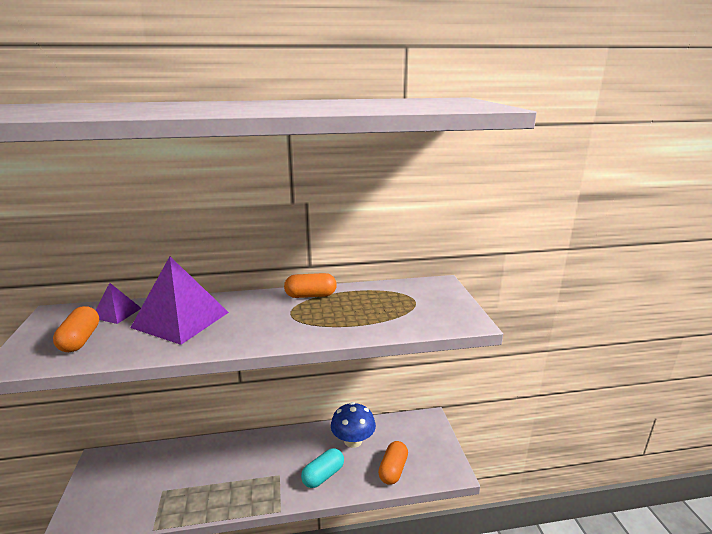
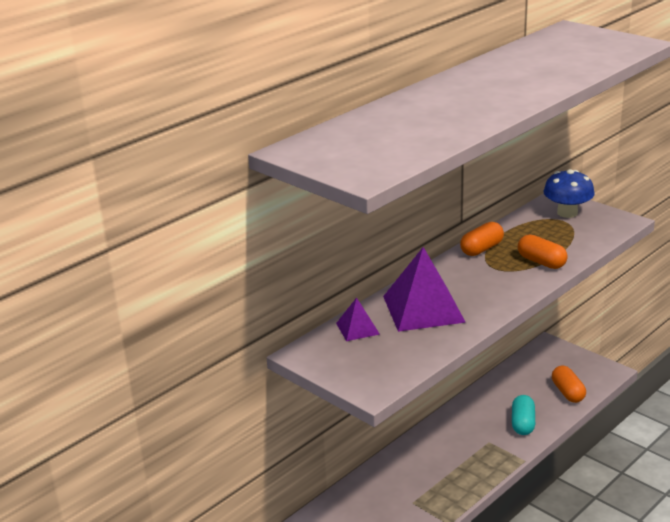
camera: 35 degrees left, 5 degrees up
orange capsule [53,306,99,352] -> orange capsule moved to [518,234,568,269]
blue mushroom [331,402,376,448] -> blue mushroom moved to [543,169,595,218]

